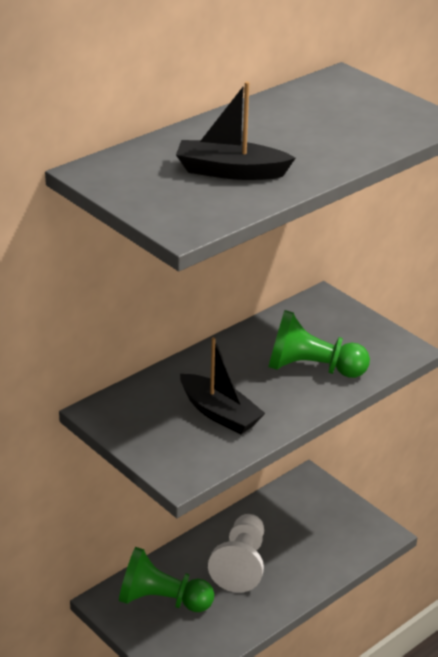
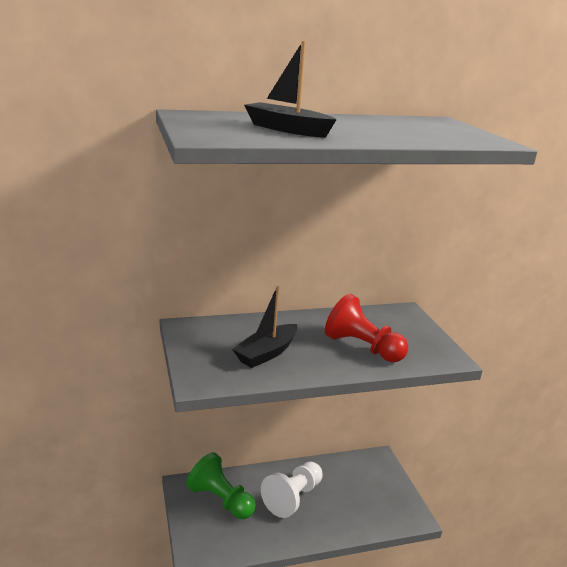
camera: 25 degrees right, 10 degrees down
black boat [180,337,265,434] -> black boat turned 60 degrees clockwise [232,286,298,368]
green pawn [268,310,370,378] -> red pawn [325,294,408,362]

